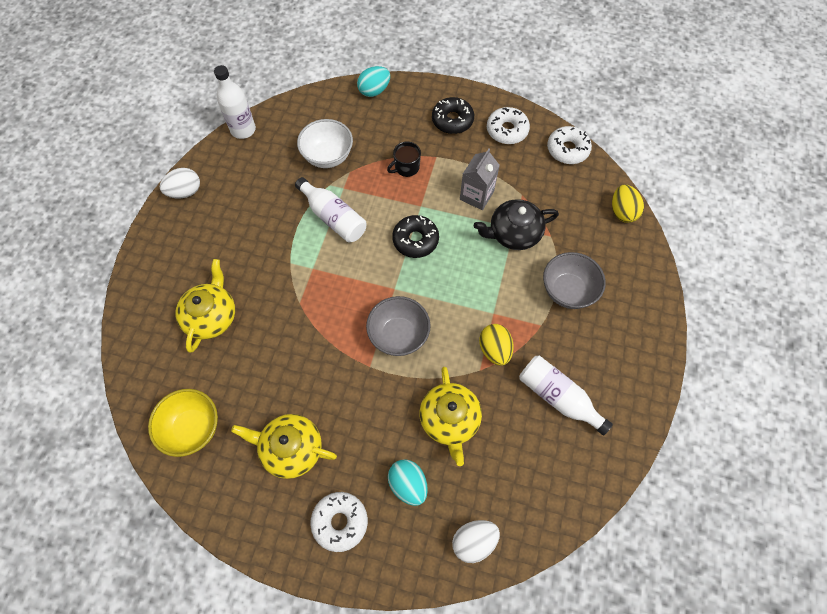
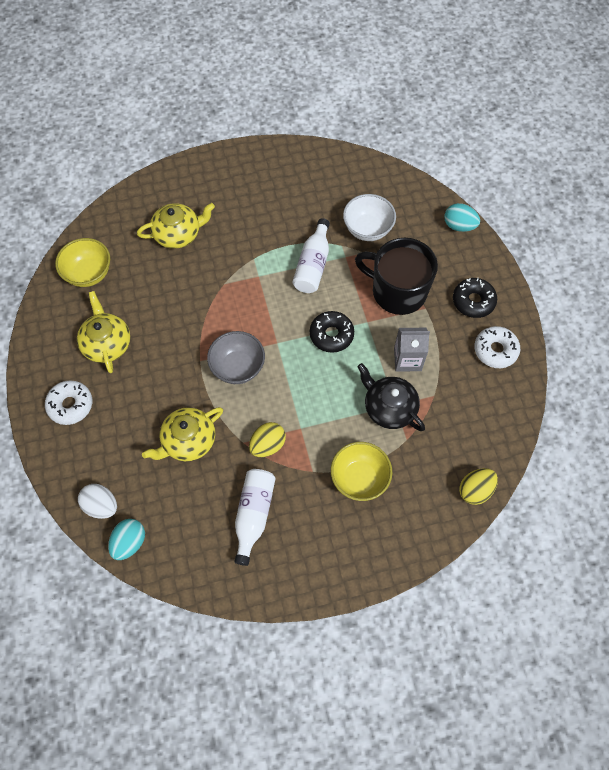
camera: 60 degrees right, 0 degrees up
white egg [160,168,200,198] -> none
white bottle [214,65,256,139] -> none
black mug [387,142,421,177] -> black mug [355,238,438,315], size x2.24
turquoise egg [388,459,428,506] -> turquoise egg moved to [108,519,145,560]
grey bowl [543,252,606,309] -> yellow bowl [331,442,392,501]
white donut [547,126,592,164] -> none

